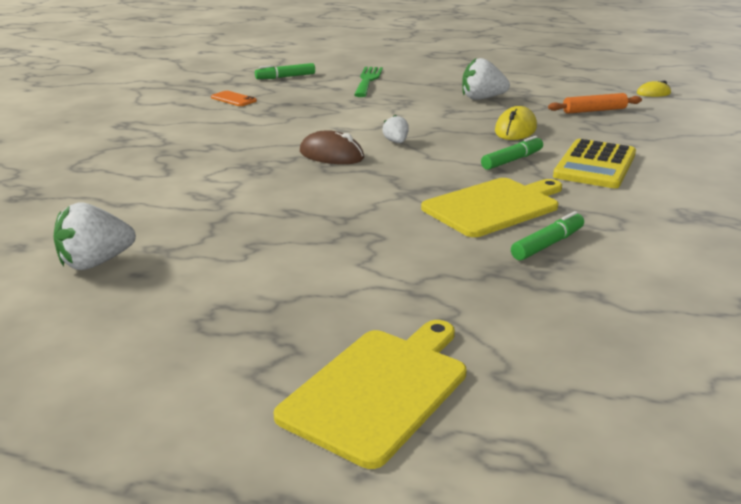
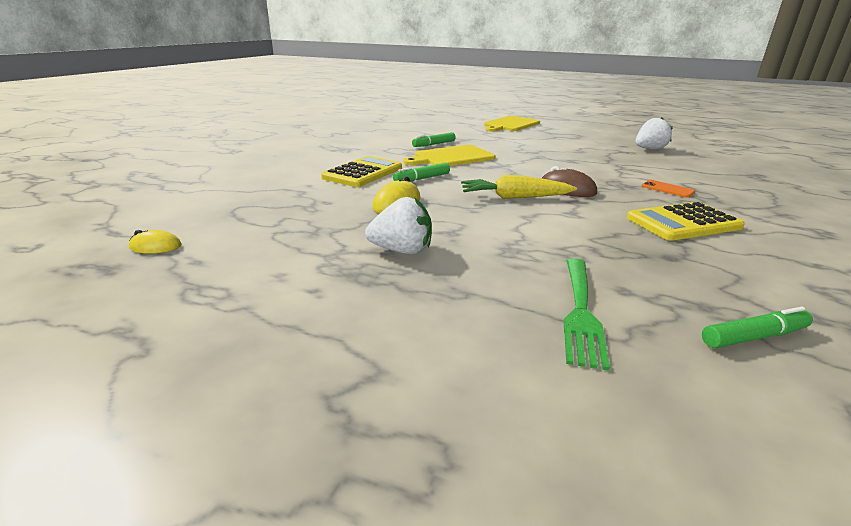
camera: 175 degrees left, 0 degrees up
orange phone [211,91,257,106] -> orange phone moved to [642,180,695,198]
white strawberry [382,115,409,143] -> yellow carrot [461,175,577,199]
orange rolling pin [548,93,642,114] -> none
none -> yellow calculator [627,202,745,241]

